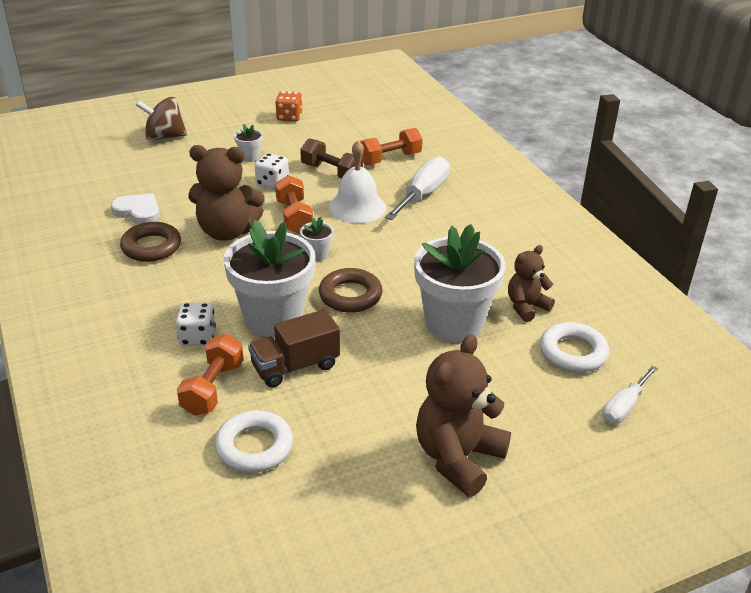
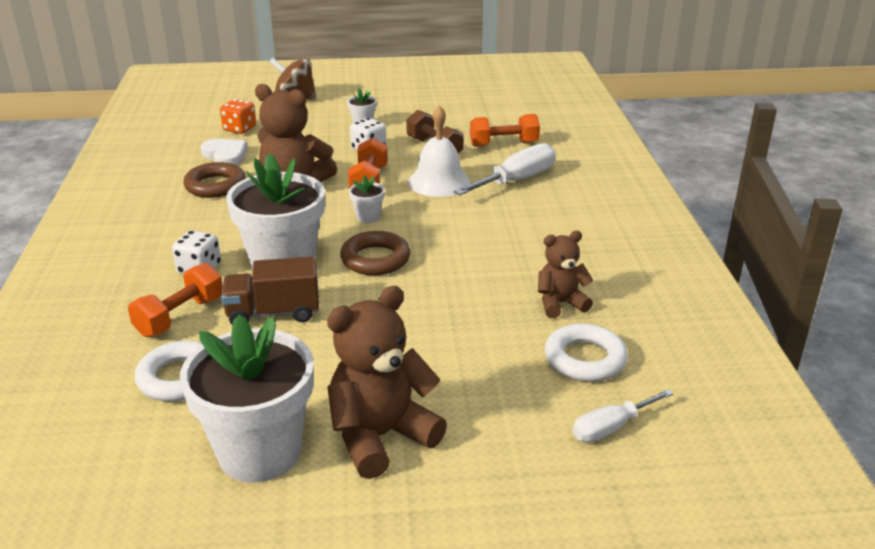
camera: 20 degrees right, 5 degrees down
orange dice [275,91,302,122] -> orange dice moved to [220,99,256,134]
white flower pot [414,224,505,342] -> white flower pot moved to [180,315,314,482]

